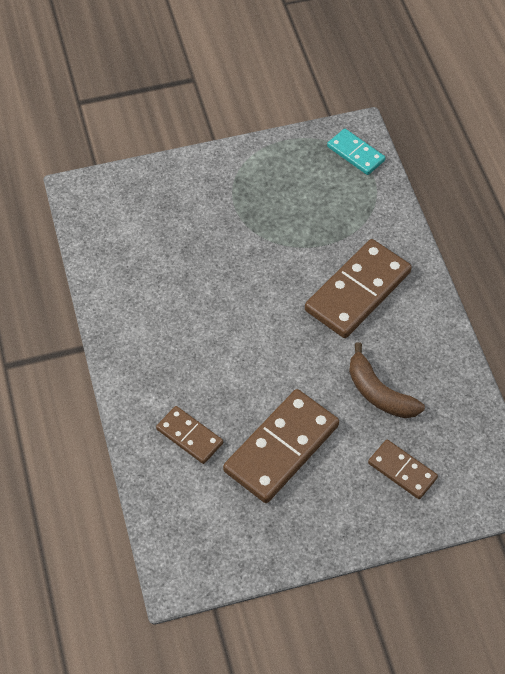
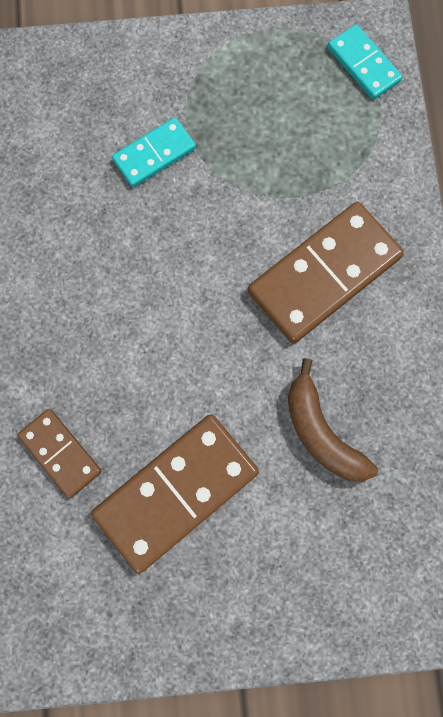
camera: 10 degrees right, 20 degrees up
brown domino [368,440,438,499] -> none
none -> turquoise domino [112,117,196,187]

